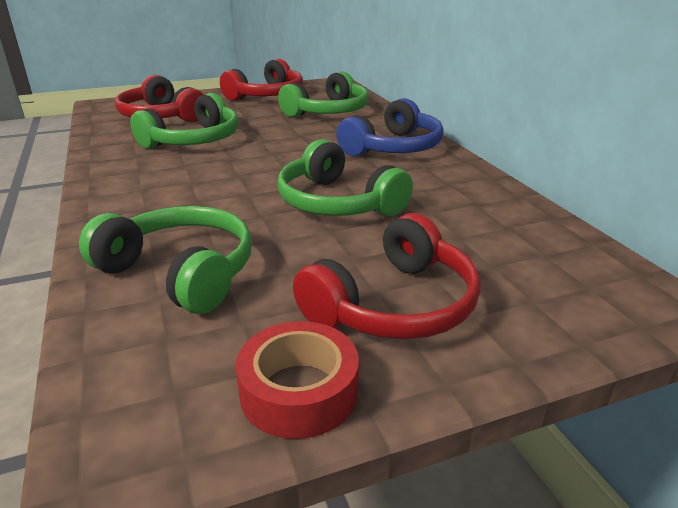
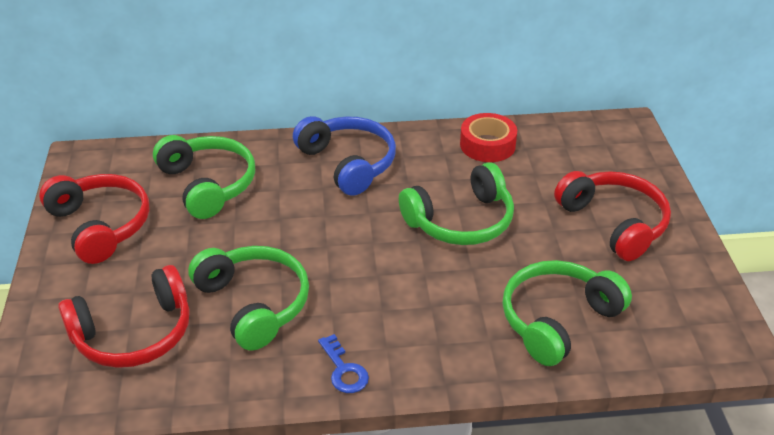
camera: 75 degrees left, 10 degrees up
red tape [236,321,359,439] -> red tape moved to [460,113,517,162]
none -> blue key [318,334,369,393]

